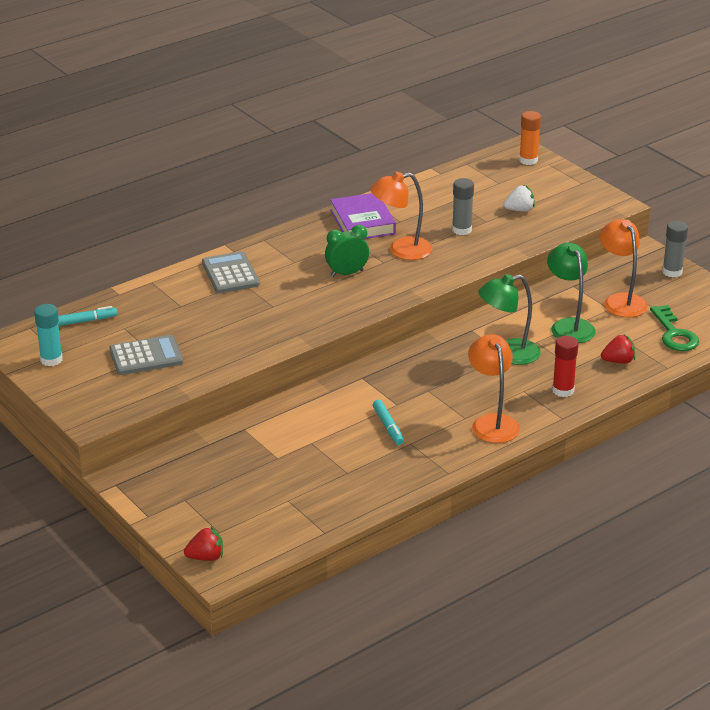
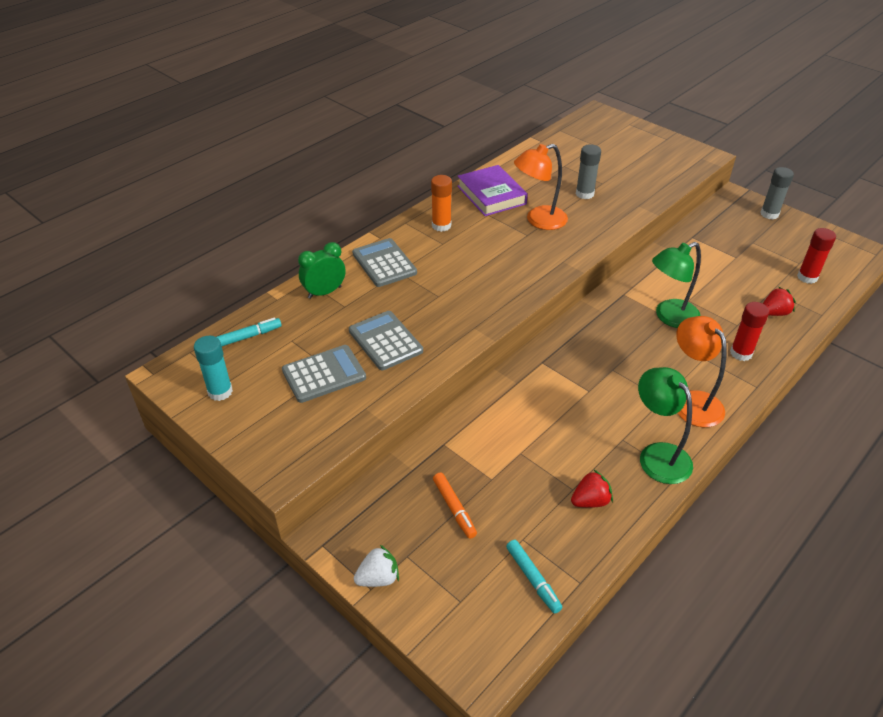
camera: 10 degrees left, 10 degrees up
red strawberry [184,526,223,561] -> red strawberry moved to [571,470,613,508]
green clock [325,225,369,277] -> green clock moved to [298,242,346,299]
turquoise marker [373,400,404,445] -> turquoise marker moved to [506,540,563,614]
white strawberry [503,185,535,212] -> white strawberry moved to [354,545,399,587]
orange glue stick [519,111,541,165] -> orange glue stick moved to [431,175,452,232]
green lamp [547,243,596,343] -> green lamp moved to [638,367,693,484]
orange lamp [600,219,648,317] -> none
green key [650,305,699,351] -> red glue stick [797,228,836,284]
none -> grey calculator [349,311,423,370]
none -> orange marker [433,473,477,539]

